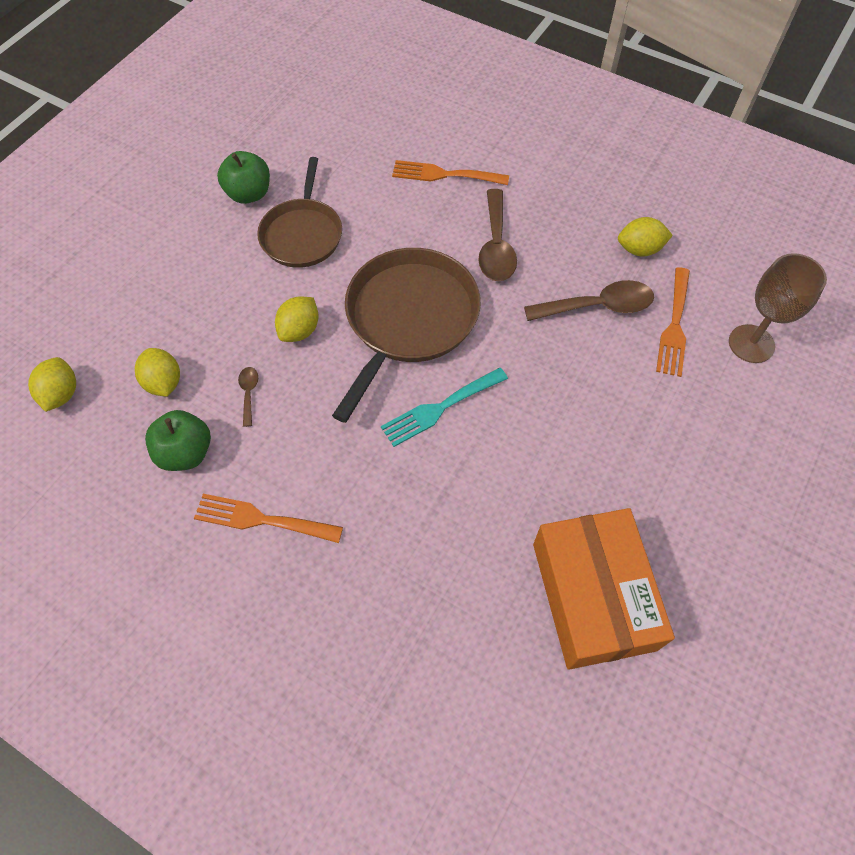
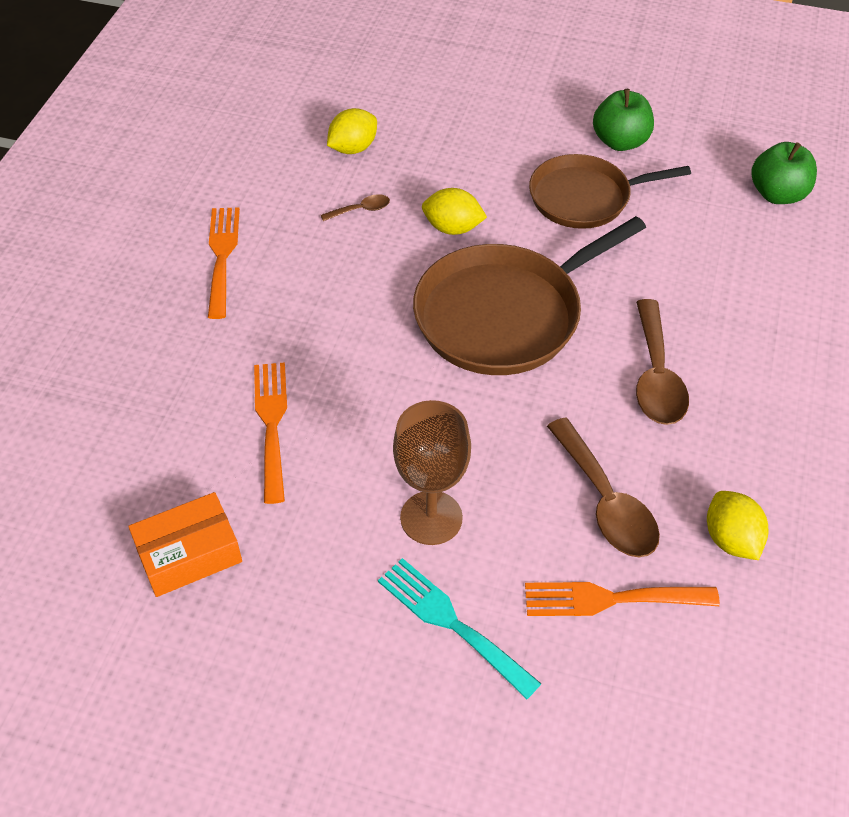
camera: 75 degrees right, 10 degrees down
yellow lemon [28,357,76,412] -> none
green apple [145,410,211,471] -> green apple moved to [751,142,817,204]
brown pan [332,248,481,423] -> brown pan turned 135 degrees clockwise [413,216,646,375]
turquoise fork [381,368,508,447] -> turquoise fork moved to [378,558,541,699]
orange fork [392,160,509,185] -> orange fork moved to [254,362,287,504]
brown spoon [478,189,517,281] -> brown spoon turned 75 degrees counterclockwise [636,299,689,425]
orange box [533,508,675,670] -> orange box [128,492,242,597], size x0.59
brown goblet [729,253,827,363] -> brown goblet moved to [393,400,471,545]

